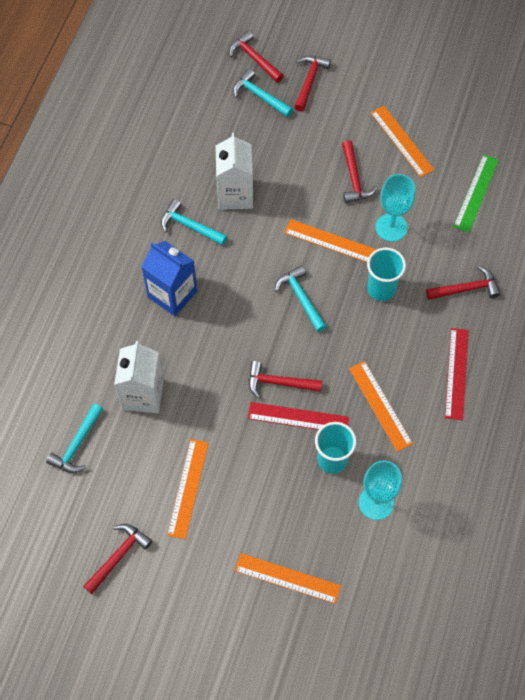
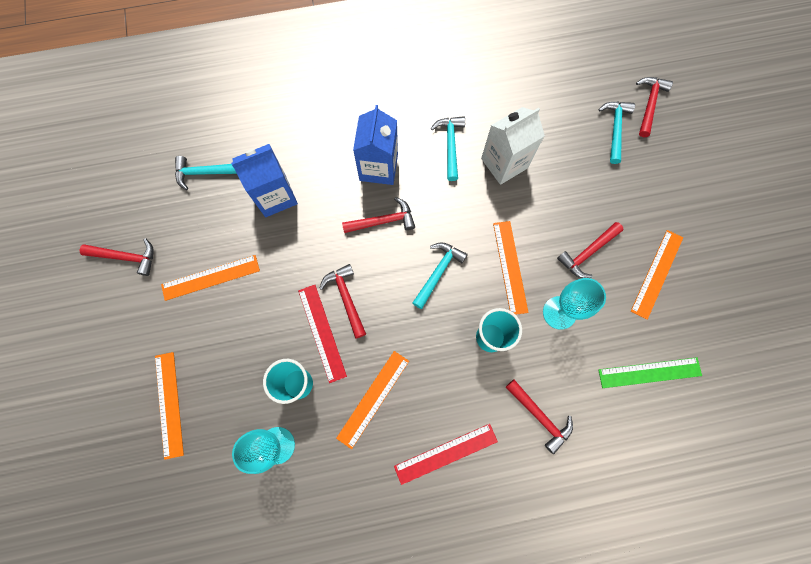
camera: 60 degrees right, 10 degrees up
white carton [114,341,164,413] -> blue carton [231,144,298,217]
red hammer [294,56,331,112] -> red hammer moved to [342,197,415,233]

